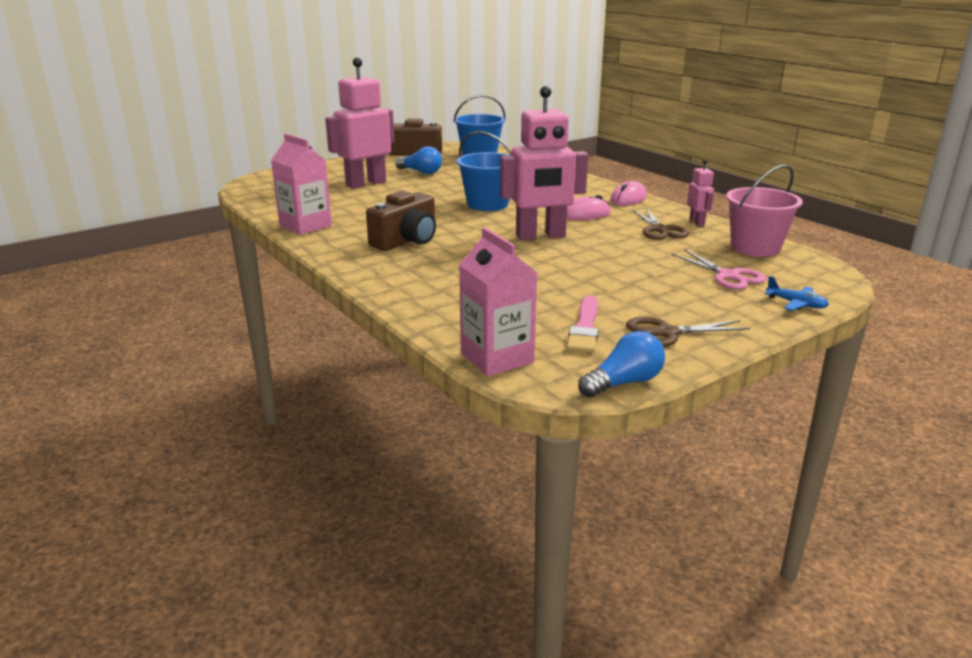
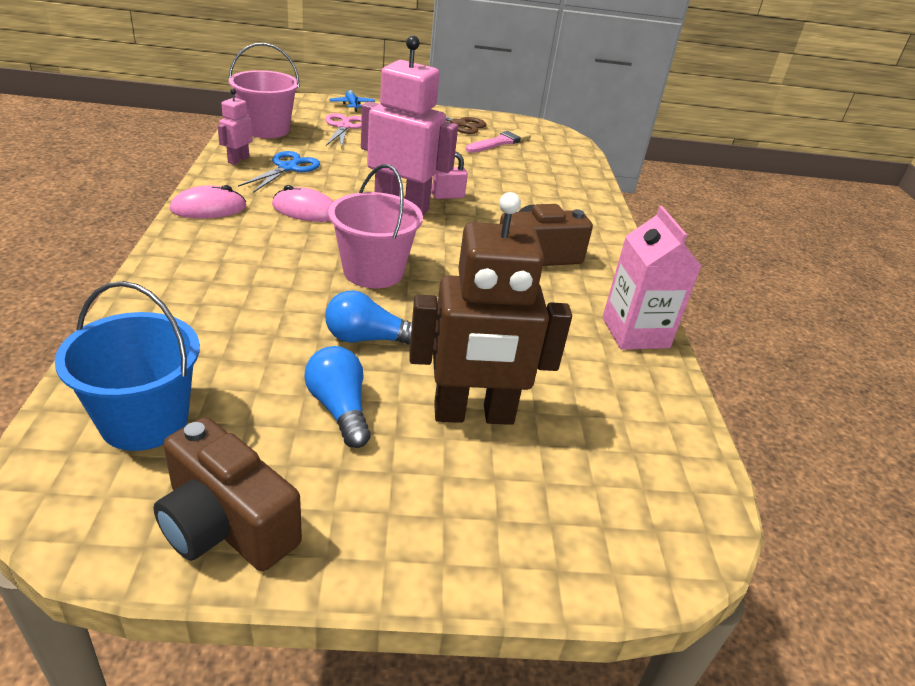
camera: 150 degrees left, 10 degrees up
pink robot [325,58,394,189] -> brown robot [409,192,572,425]
blue bucket [457,131,511,211] -> pink bucket [328,164,423,288]
pink carton [459,227,537,376] -> none
blue light bulb [578,331,665,398] -> blue light bulb moved to [325,291,412,345]
brown scissors [632,208,689,240] -> blue scissors [238,151,320,193]
none -> pink padlock [432,152,468,199]

